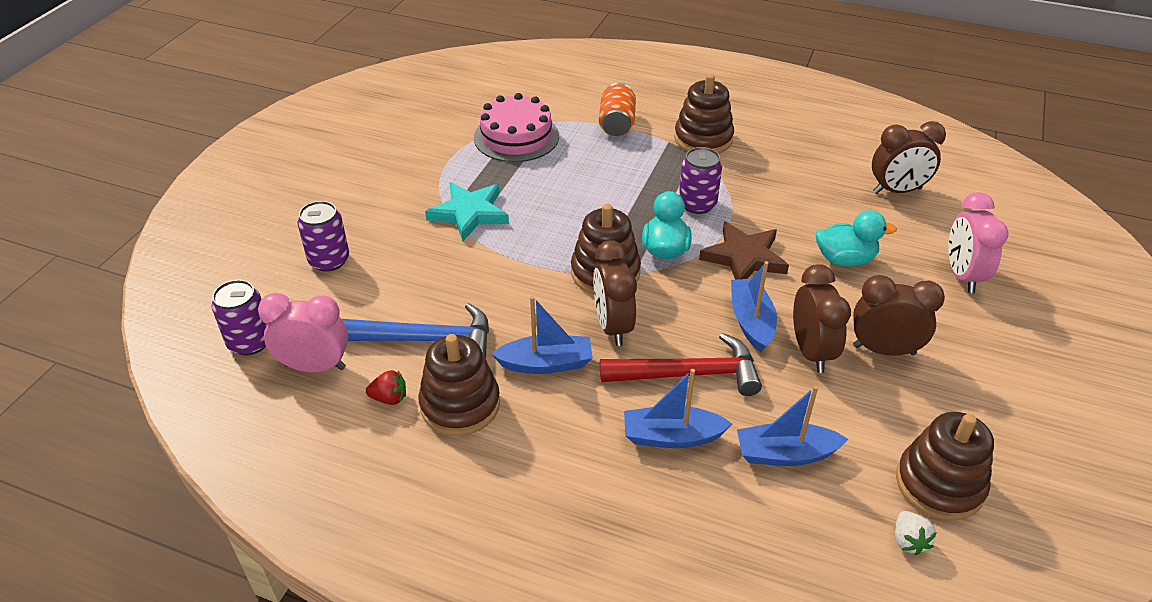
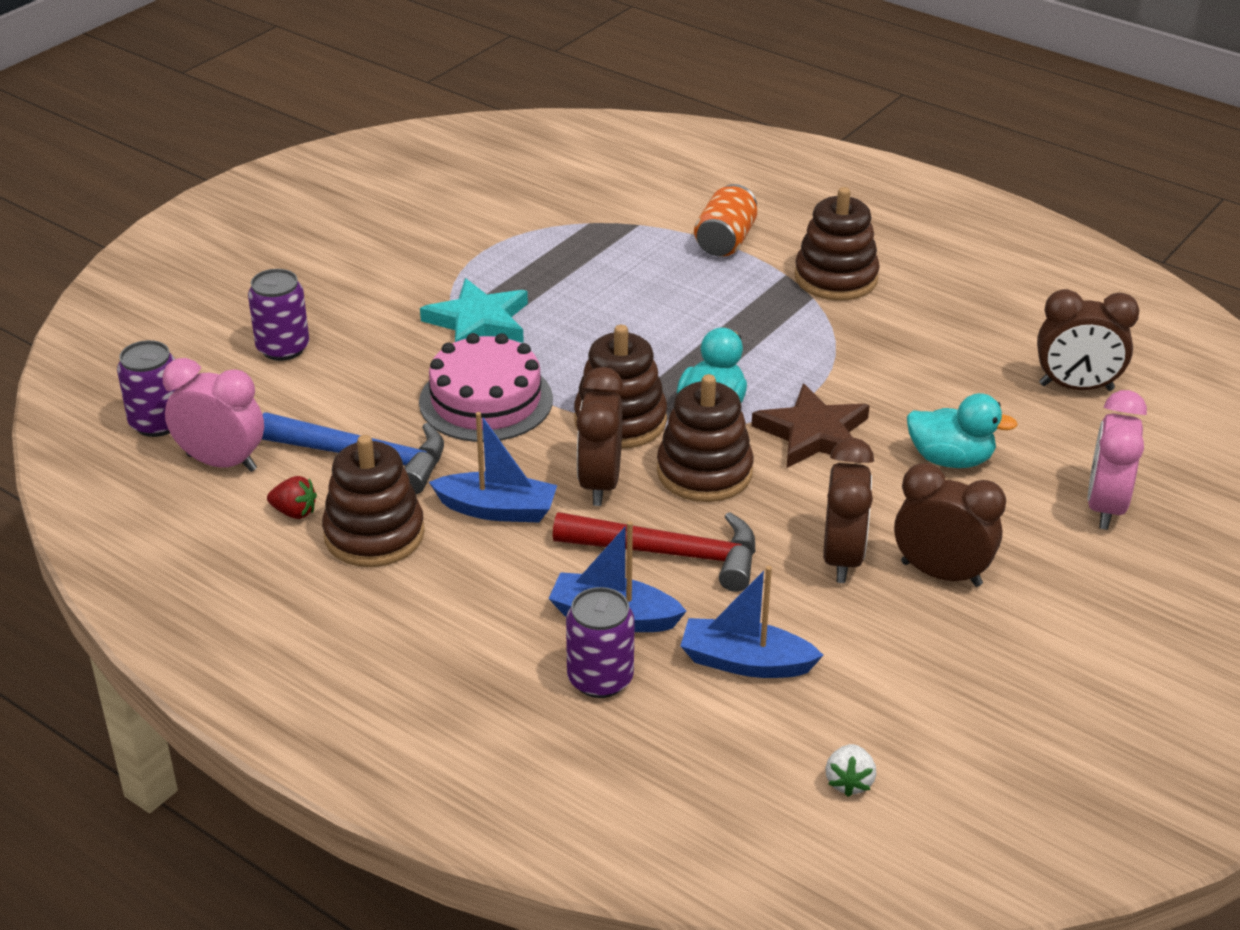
camera: 15 degrees right, 5 degrees down
pink cake [474,93,559,162] -> pink cake moved to [419,333,553,442]
purple can [679,147,722,214] -> purple can moved to [566,587,635,698]
blue boat [731,261,777,352] -> none
brown stacking toy [896,412,994,521] -> brown stacking toy moved to [657,374,754,502]

